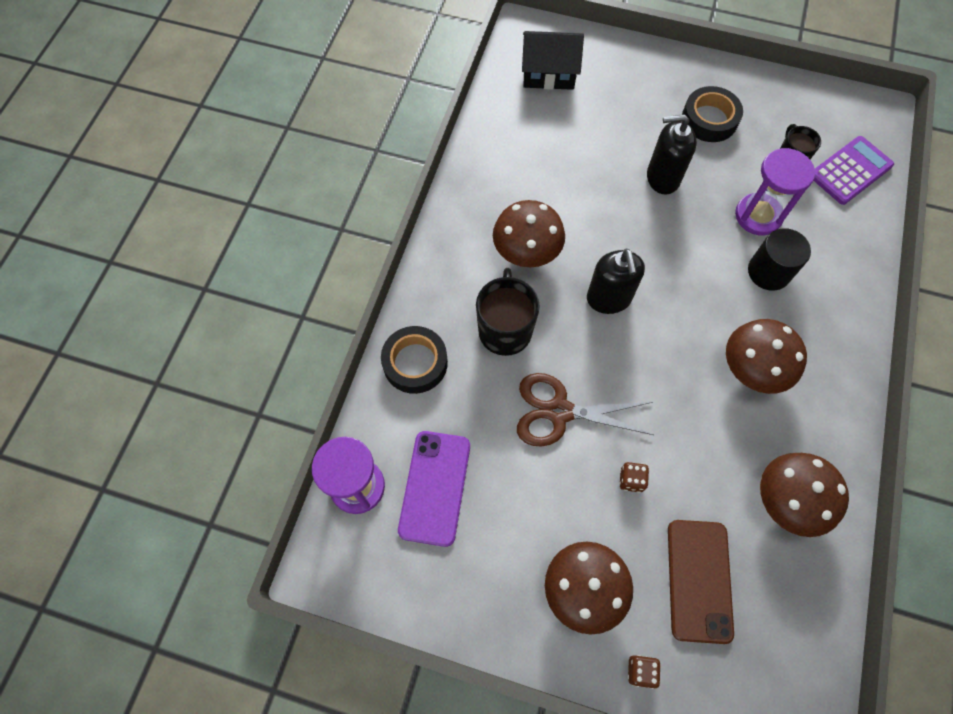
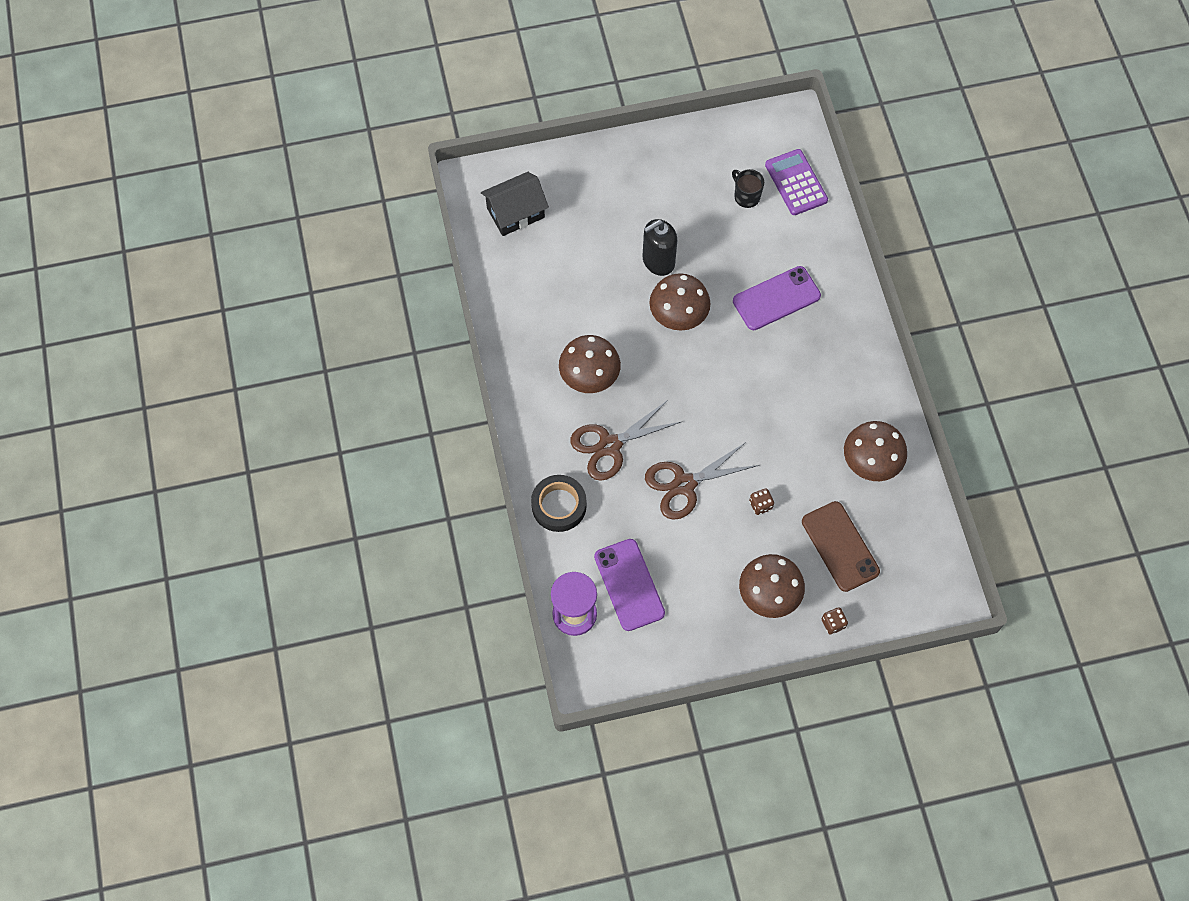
camera: 30 degrees left, 0 degrees up
black mug [476,268,540,356] -> brown scissors [570,400,681,481]
black soap dispenser [587,249,645,314] -> none
black tape [682,86,743,142] -> none
brown mushroom [726,319,807,394] -> brown mushroom moved to [649,273,711,331]
purple hourglass [735,148,815,235] -> none
black cylinder [748,228,811,291] -> purple phone [733,266,821,330]
purple calculator [813,136,894,205] -> purple calculator turned 45 degrees counterclockwise [765,149,828,215]

